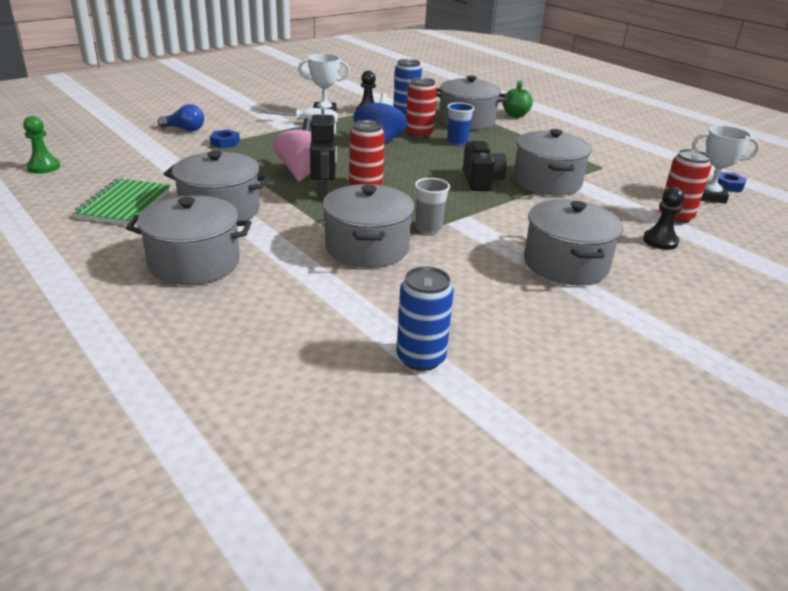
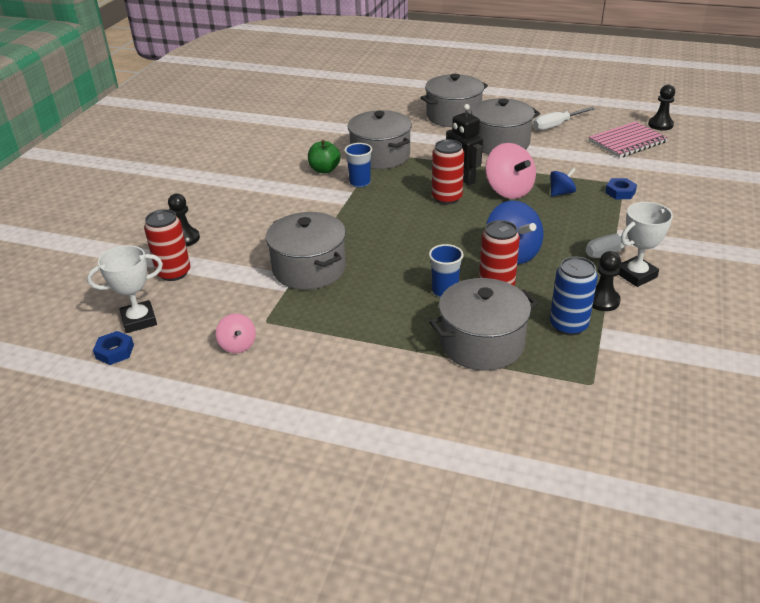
camera: 150 degrees right, 5 degrees up
green pawn [23,116,60,174] -> black pawn [648,85,675,131]
green notebook [73,178,171,225] -> white screwdriver [533,107,595,131]
blue light bulb [158,104,204,131] -> none
blue can [397,267,454,371] -> none
grey cup [415,178,450,234] -> blue cup [344,143,372,187]
black camera [463,141,507,191] -> none
green apple [503,81,533,118] -> green apple moved to [308,140,341,173]
grey pot [524,199,623,285] -> none
none -> pink spinning top [216,313,256,353]
none -> blue spinning top [550,168,576,197]
none -> pink notebook [589,121,668,158]

